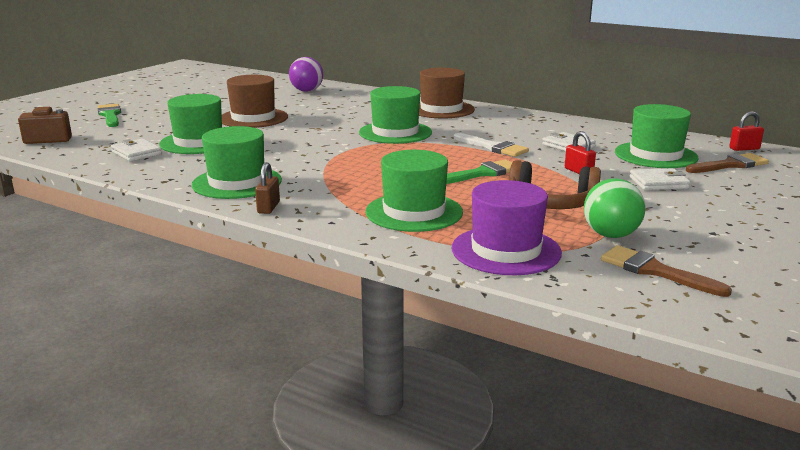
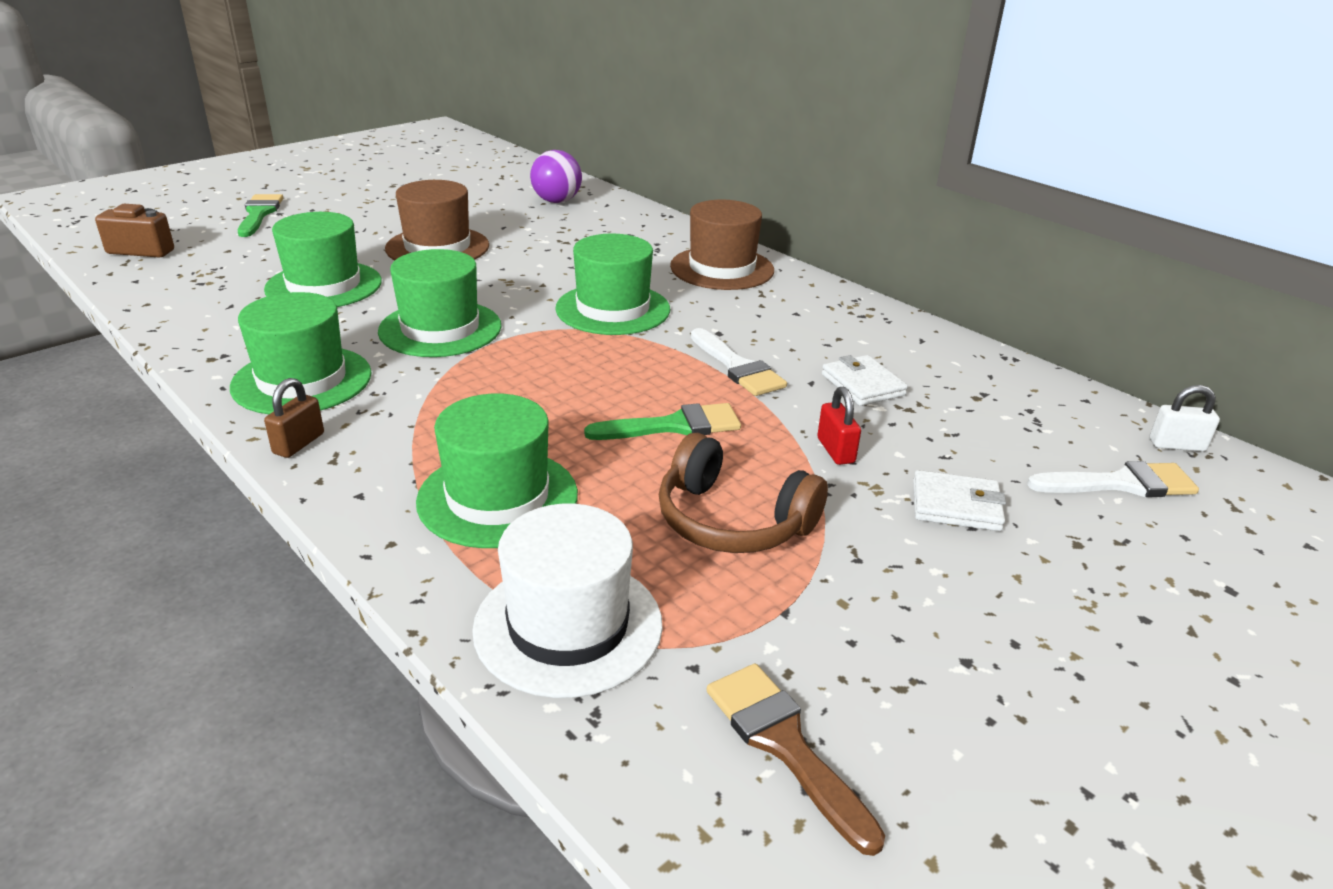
camera: 15 degrees right, 10 degrees up
white wallet [111,138,162,162] -> none
purple hat [452,180,562,275] -> white hat [472,504,663,698]
green ball [584,178,646,238] -> none
green hat [615,104,698,168] -> green hat moved to [378,249,501,357]
brown brush [686,153,769,173] -> white brush [1027,461,1199,497]
red padlock [729,111,764,151] -> white padlock [1150,385,1220,452]

